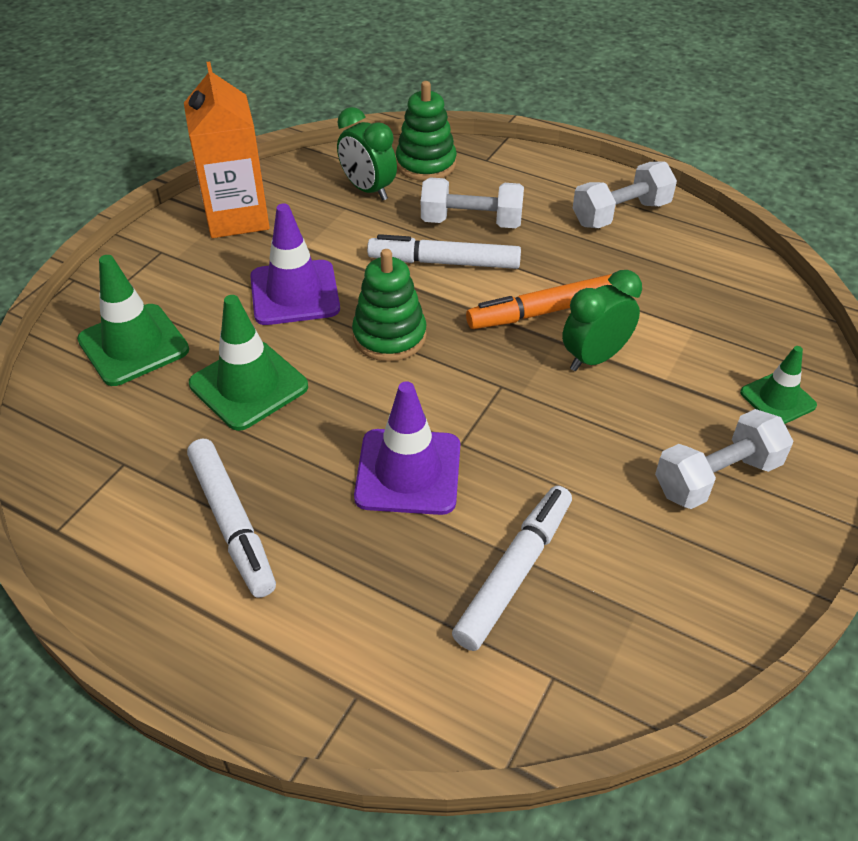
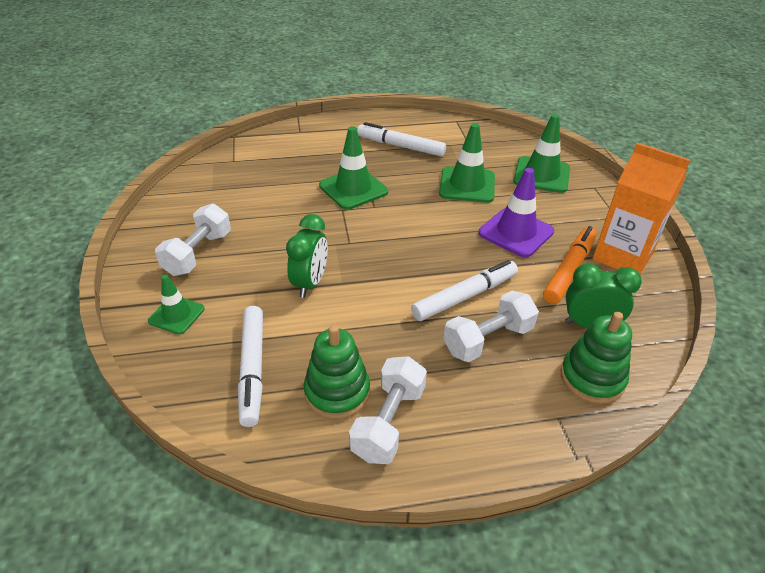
camera: 140 degrees right, 5 degrees down
green stacking toy [352,249,427,362] -> green stacking toy moved to [304,325,370,419]
purple traffic cone [354,381,460,515] -> green traffic cone [319,126,388,210]
white marker [452,486,572,651] -> white marker moved to [238,306,263,427]
orange marker [466,274,612,329] -> orange marker moved to [543,226,597,304]

